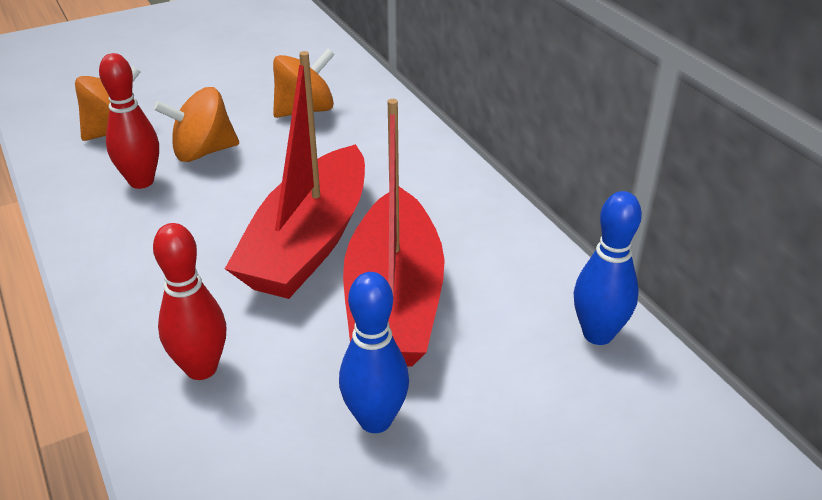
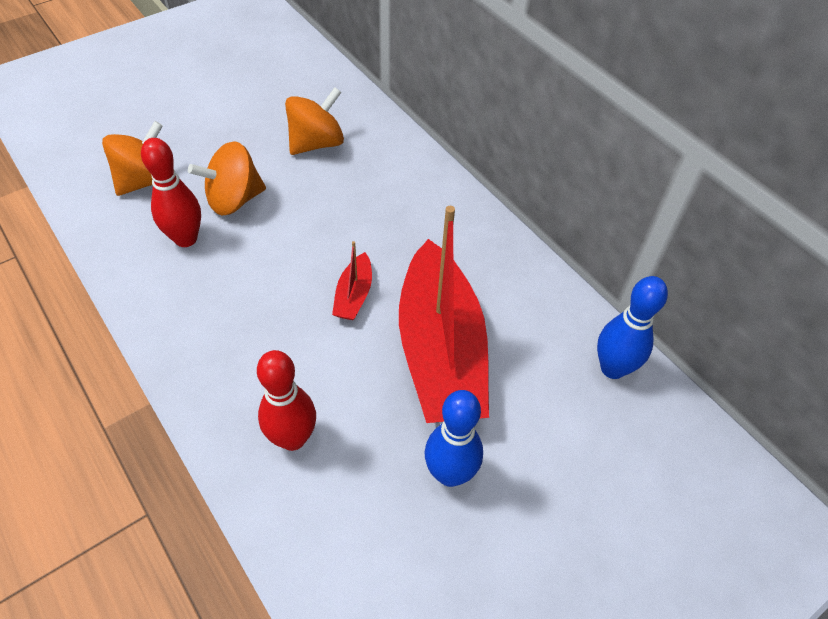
camera: 10 degrees left, 15 degrees up
red boat [225,51,365,299] -> red boat [332,241,372,320], size x0.41

